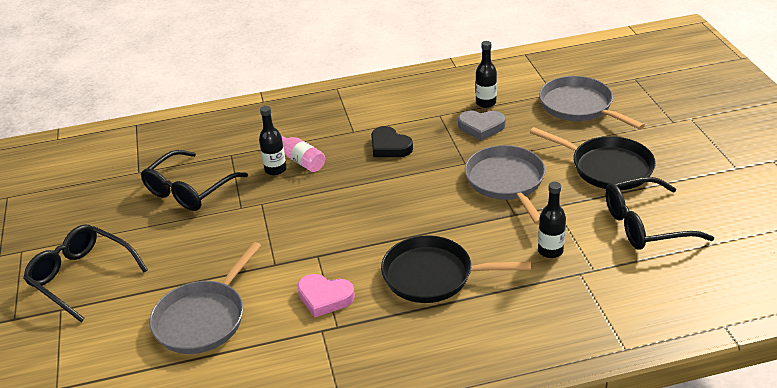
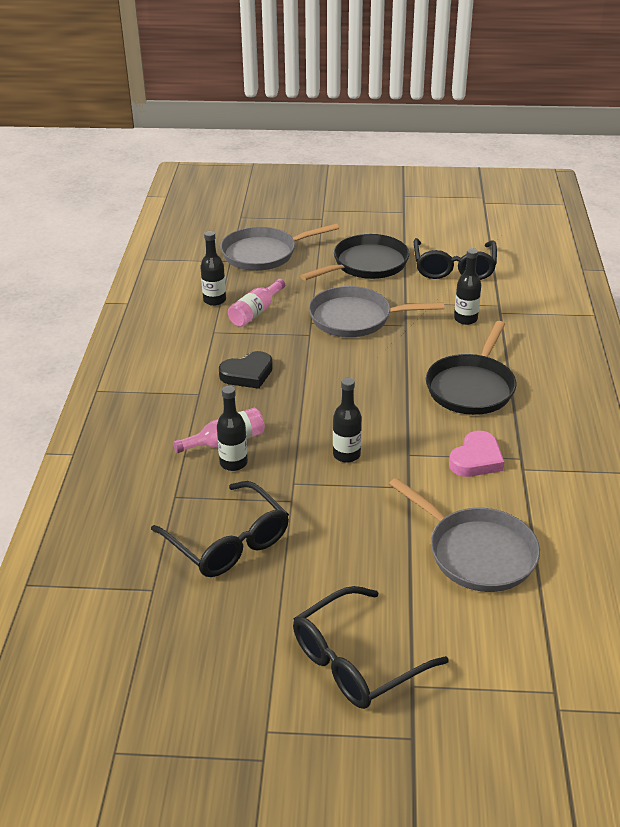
camera: 75 degrees left, 0 degrees up
grey heart [458,111,506,140] -> pink bottle [228,279,285,327]
none -> black bottle [333,378,362,463]

